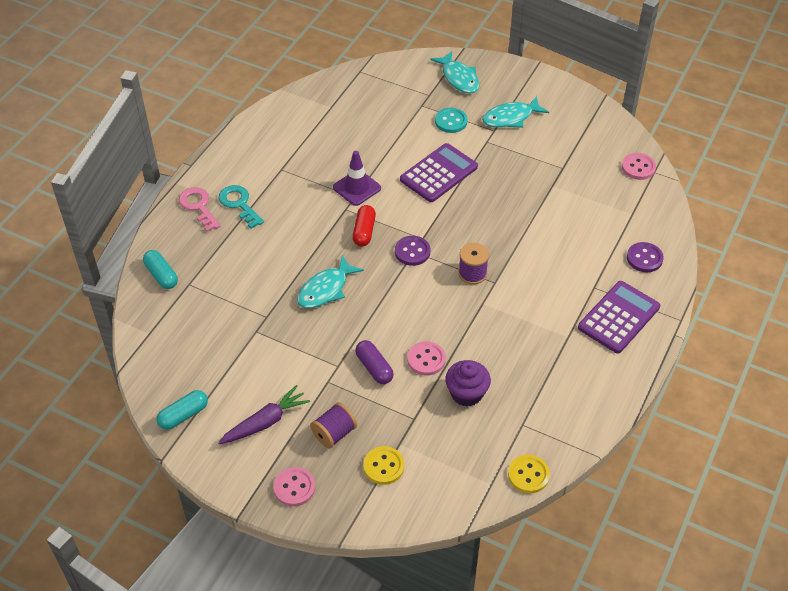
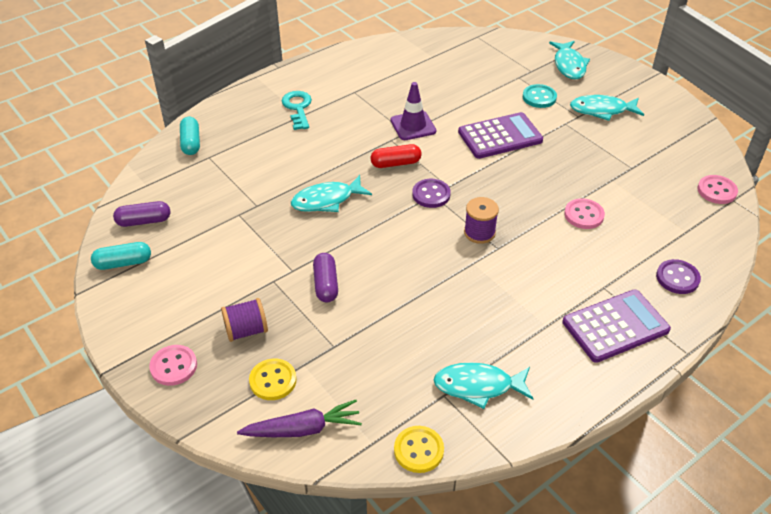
camera: 25 degrees right, 5 degrees down
pink key [179,187,221,232] -> none
purple carrot [218,385,310,444] -> purple carrot moved to [237,400,362,437]
red capsule [352,205,376,247] -> red capsule turned 45 degrees clockwise [370,144,422,168]
pink button [407,341,446,376] -> pink button moved to [564,198,605,229]
purple cupcake [445,360,491,407] -> none
none -> purple capsule [113,201,170,227]
none -> turquoise fish [434,362,533,409]

